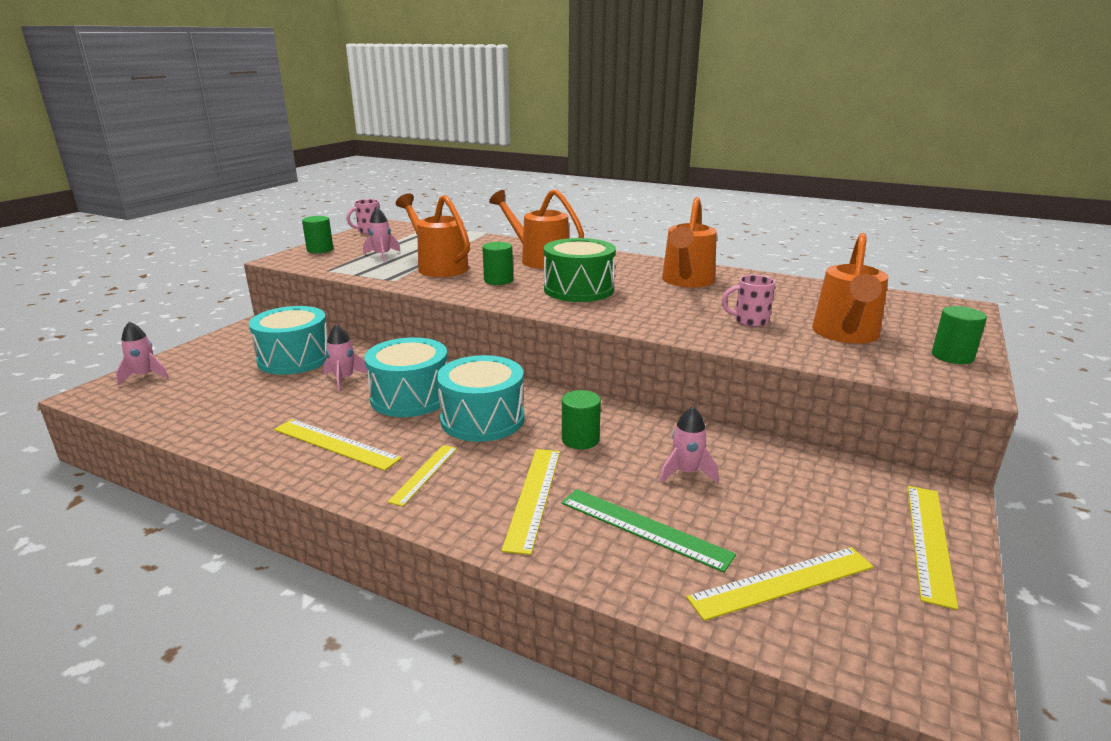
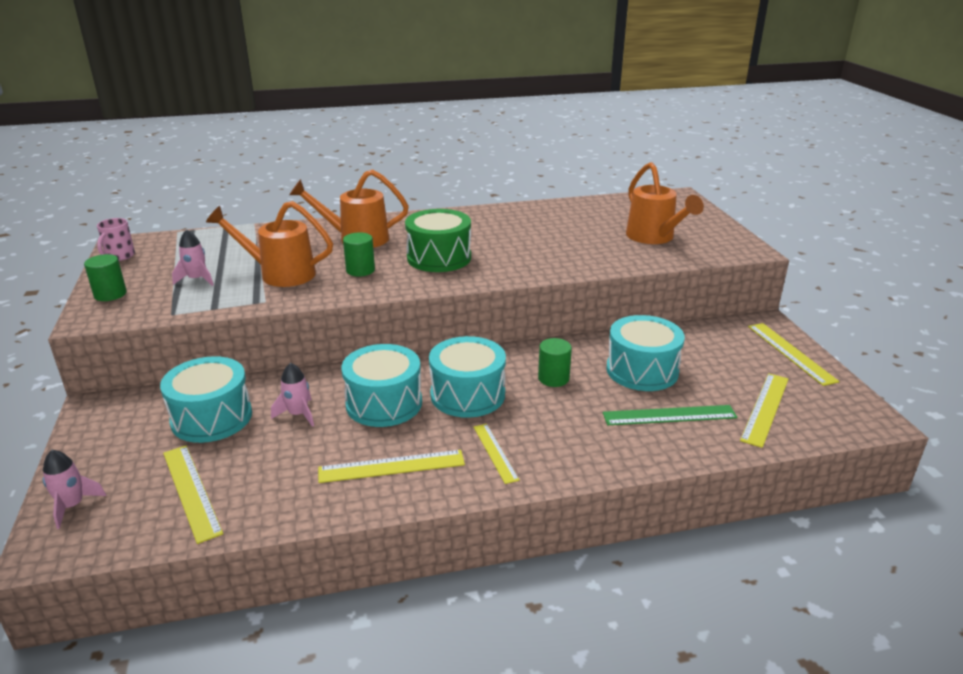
camera: 40 degrees left, 5 degrees up
yellow ruler [501,449,560,555] -> yellow ruler moved to [163,445,223,544]
pink rocket [659,407,718,483] -> turquoise drum [606,315,685,391]
orange watering can [662,197,717,287] -> none
pink mug [722,275,775,327] -> none
green cylinder [932,306,987,364] -> none

